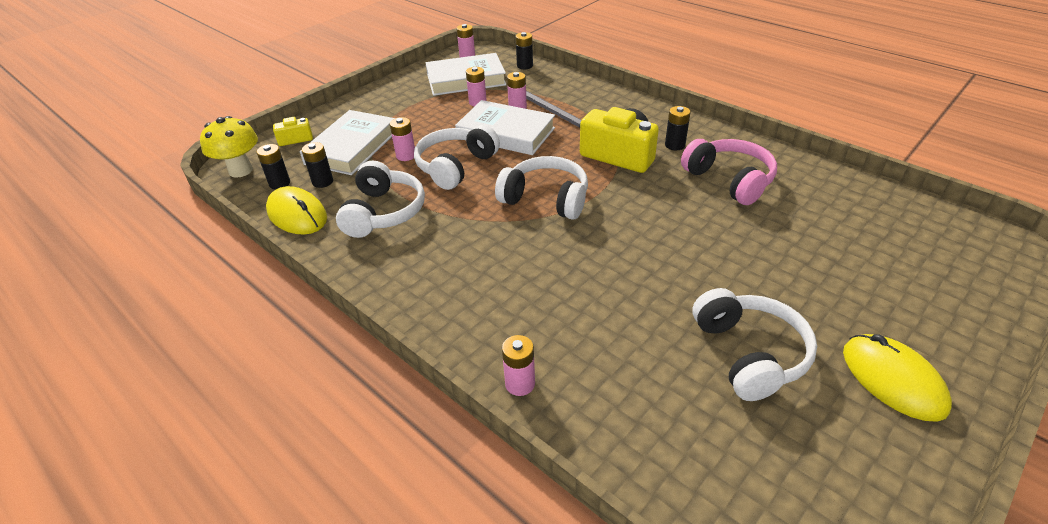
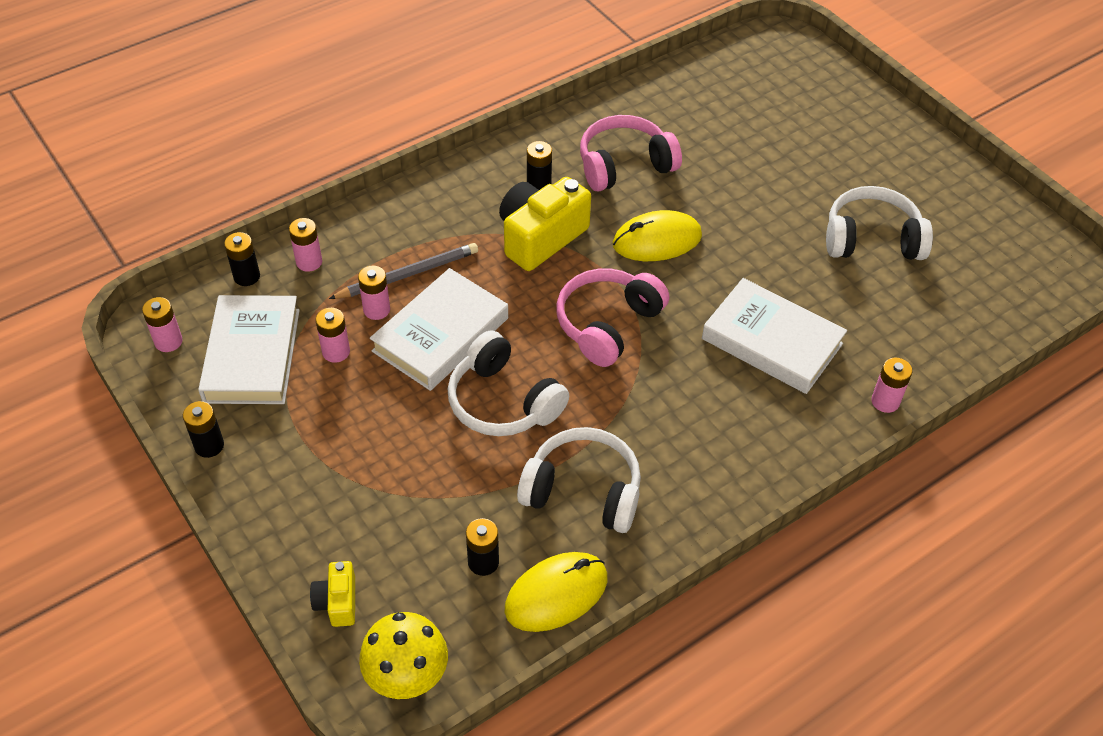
camera: 80 degrees left, 10 degrees up
black battery [257,144,290,189] -> black battery moved to [183,401,224,458]
white book [300,110,395,175] -> white book moved to [702,278,847,394]
pink battery [390,117,415,161] -> pink battery moved to [289,218,322,272]
white headphones [495,156,588,220] -> pink headphones [556,268,669,367]
yellow mouse [843,334,952,422] -> yellow mouse moved to [613,210,702,261]

